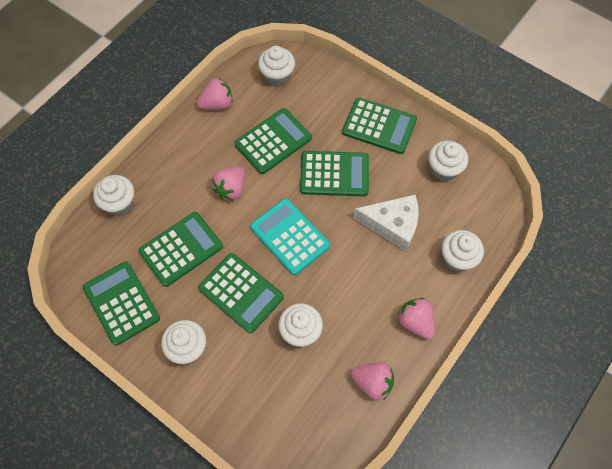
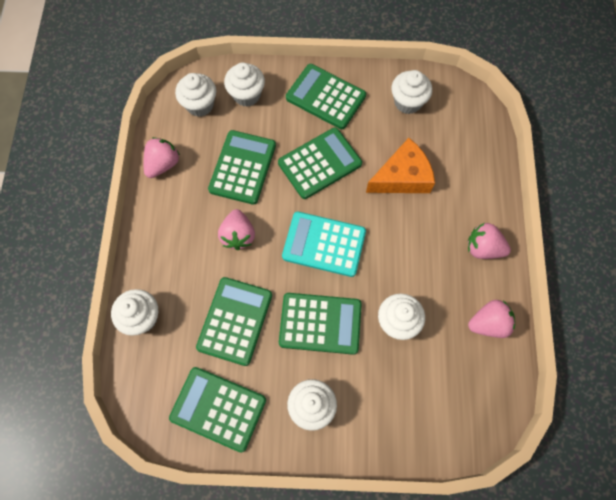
camera: 35 degrees left, 5 degrees up
green calculator [342,98,417,154] -> green calculator turned 135 degrees counterclockwise [286,64,366,129]
white cheese [354,194,419,251] -> orange cheese [366,138,435,193]
white cupcake [441,230,484,272] -> white cupcake moved to [224,63,265,107]

